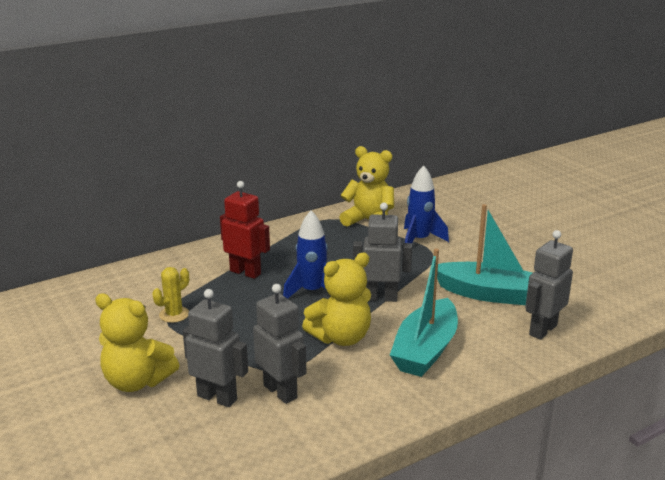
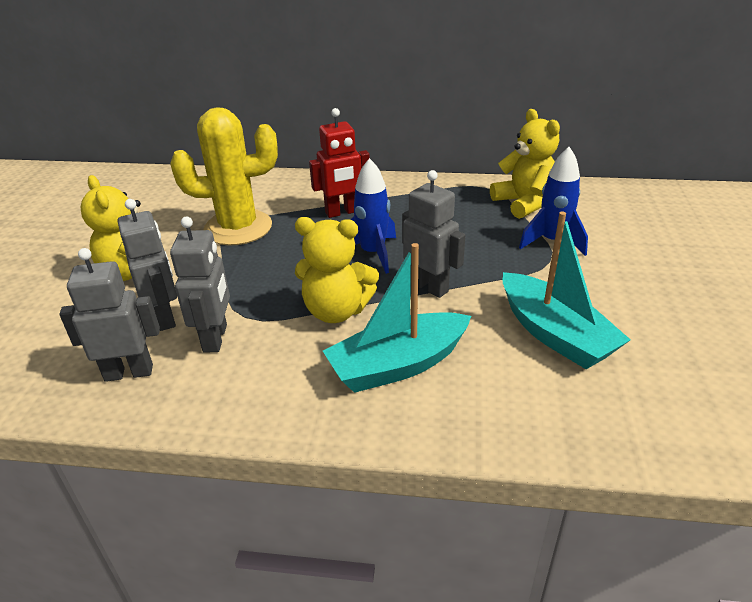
camera: 40 degrees right, 10 degrees up
yellow cactus [152,267,189,323] -> yellow cactus [170,107,278,246], size x2.25
red robot [220,181,270,279] -> red robot turned 90 degrees clockwise [309,108,370,218]
grey robot [525,230,573,340] -> grey robot moved to [59,248,160,382]

